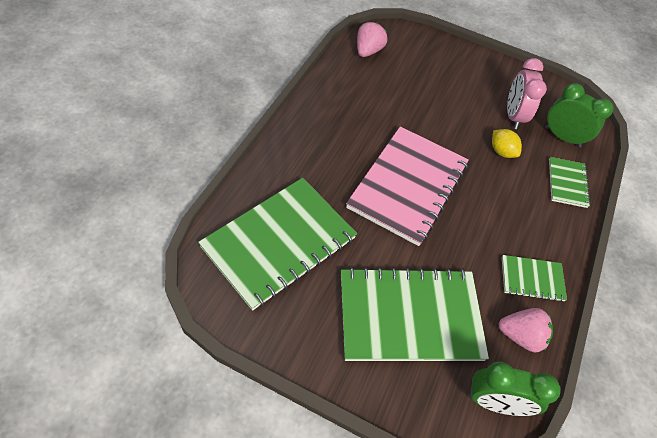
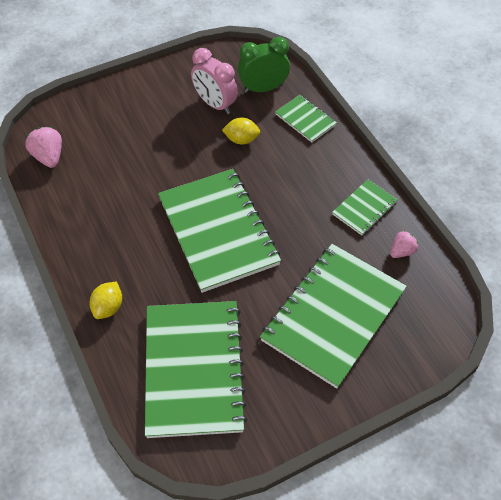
camera: 45 degrees left, 0 degrees up
pink notebook [346,126,469,246] -> green notebook [158,169,281,293]
green clock [469,362,561,416] -> none
pink strawberry [498,308,553,352] -> pink strawberry [390,230,418,258], size x0.66
none -> yellow lemon [89,281,122,319]

